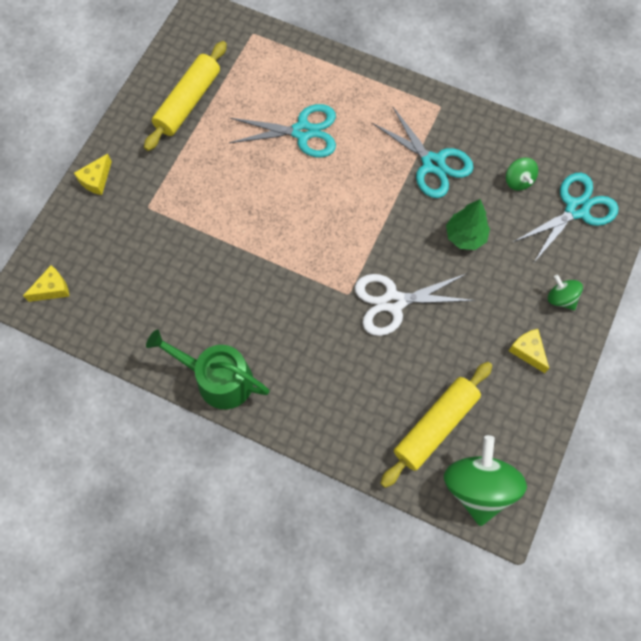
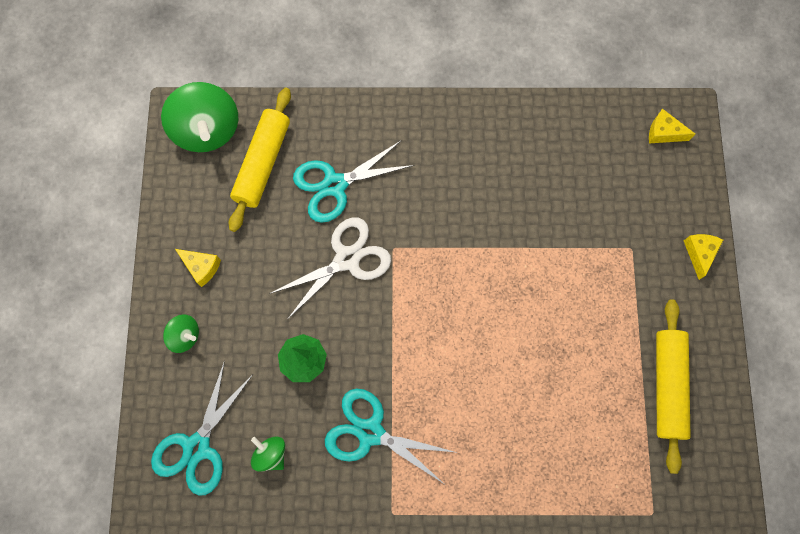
camera: 155 degrees right, 5 degrees up
yellow cheese [23,265,70,302] -> yellow cheese turned 75 degrees clockwise [649,109,695,143]
green watering can [146,329,270,409] -> none
turquoise scissors [229,104,336,157] -> turquoise scissors moved to [293,140,415,223]

